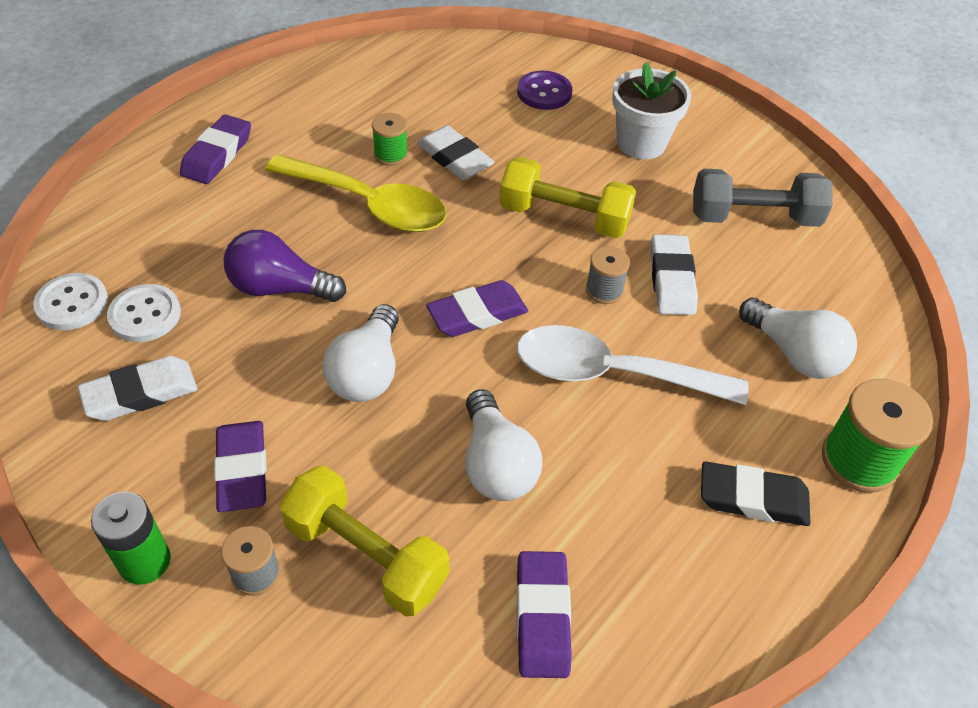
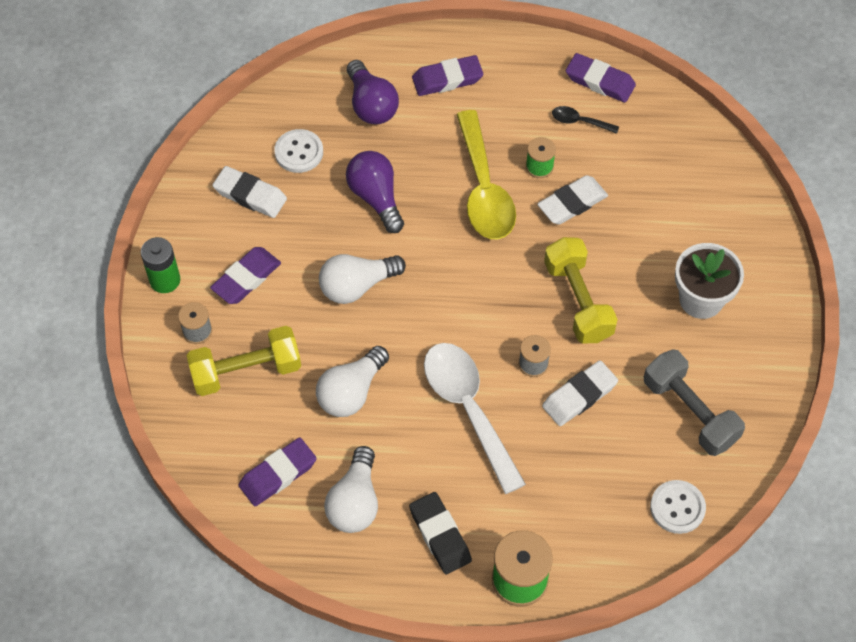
camera: 55 degrees right, 10 degrees up
white button [33,273,108,330] -> white button moved to [650,480,706,534]
yellow dumbbell [279,465,449,616] -> yellow dumbbell turned 75 degrees clockwise [186,326,301,396]
white eraser [417,125,494,180] -> white eraser turned 45 degrees clockwise [537,175,608,225]
purple eraser [426,280,528,337] -> purple eraser moved to [566,53,636,103]
purple button [517,71,572,110] -> none
white light bulb [739,298,857,379] -> white light bulb moved to [324,446,378,533]
none -> purple light bulb [347,60,399,124]
none -> black spoon [552,106,619,134]

